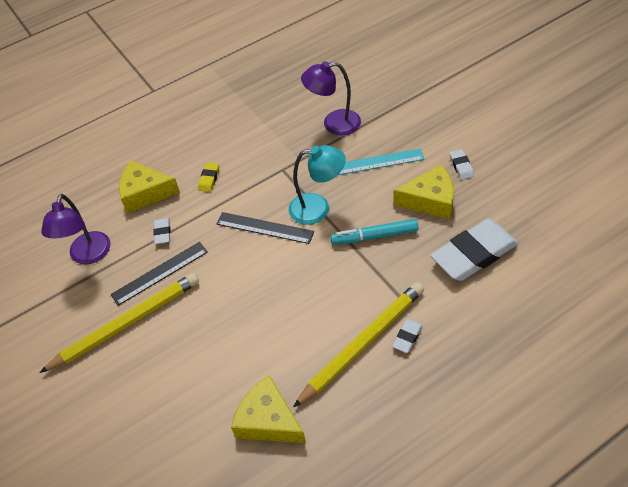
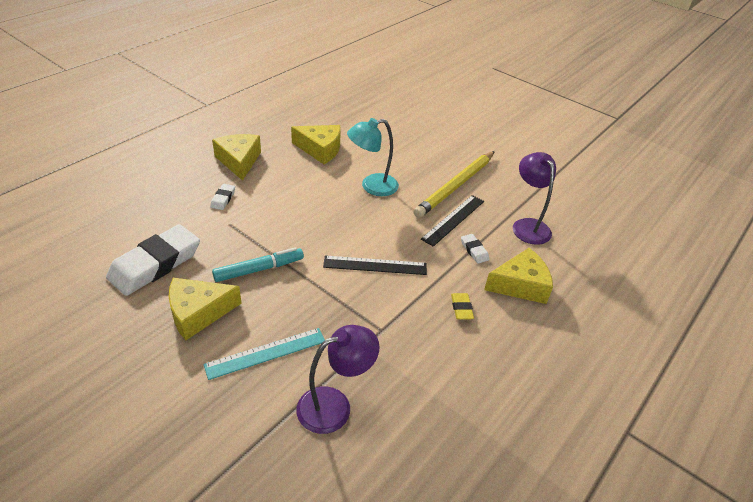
camera: 155 degrees right, 10 degrees down
turquoise lamp [289,145,346,225] -> turquoise lamp moved to [347,118,399,196]
yellow pencil [293,282,424,408] -> none
white eraser [450,149,474,180] -> none
none -> yellow cheese [212,134,261,181]

